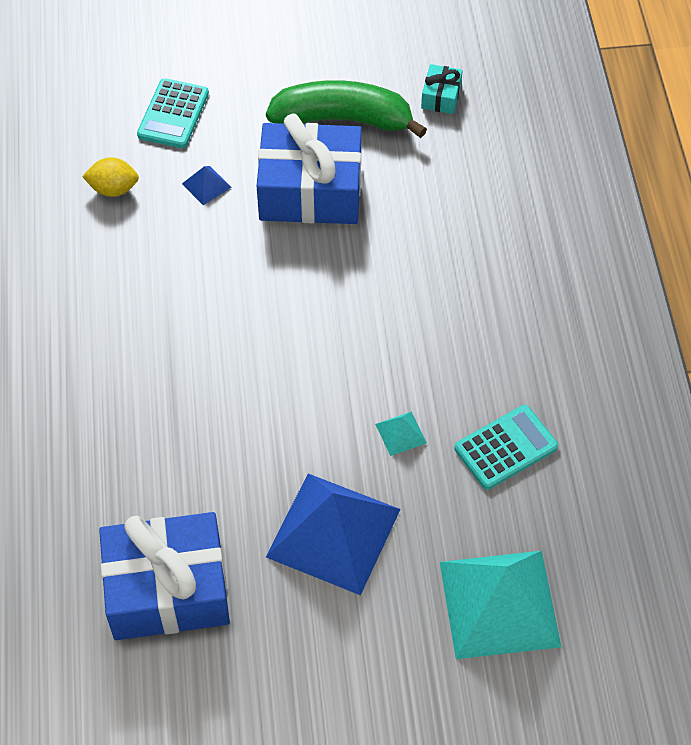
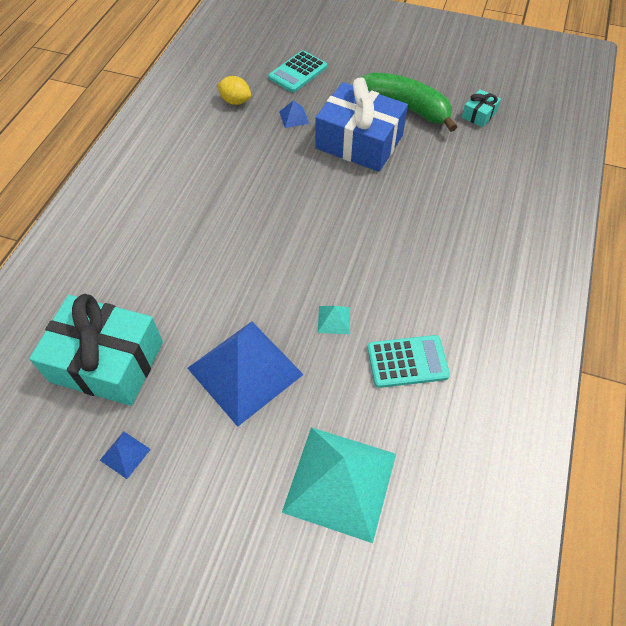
camera: 25 degrees right, 0 degrees up
blue gift [99,512,230,640] -> turquoise gift [29,294,163,406]
none -> blue pyramid [100,431,151,479]

